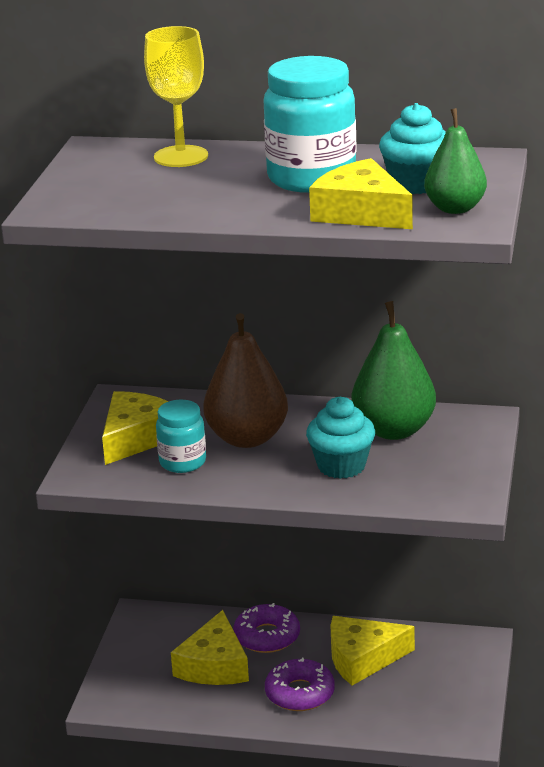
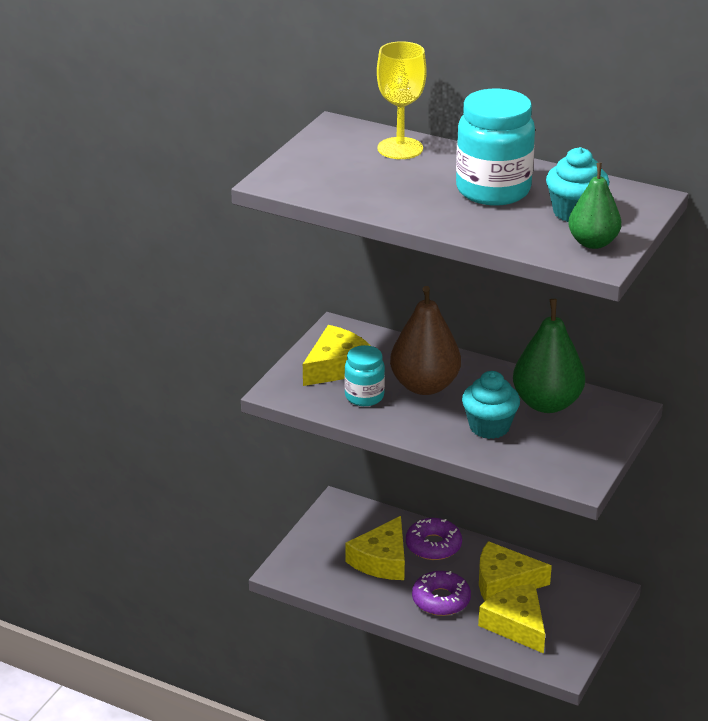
camera: 15 degrees right, 5 degrees up
yellow cheese [309,158,413,229] -> yellow cheese moved to [478,584,545,654]

